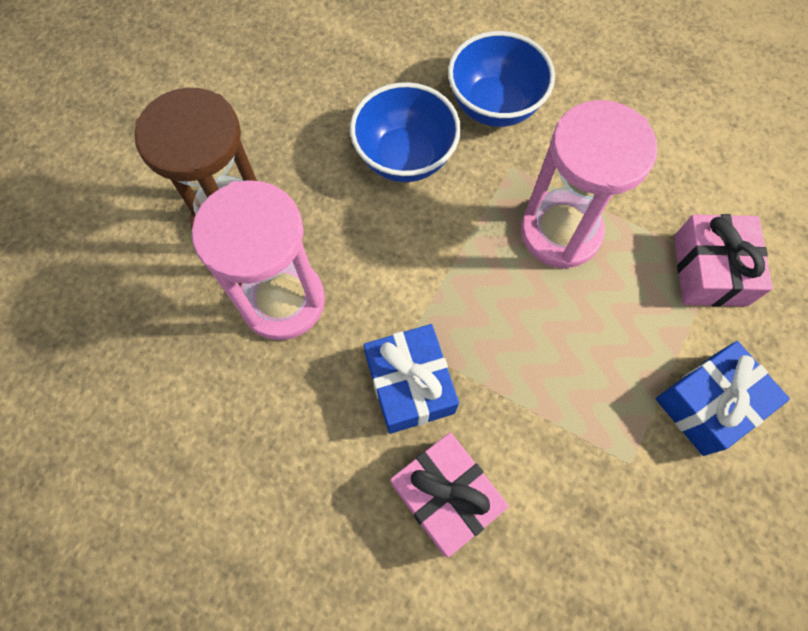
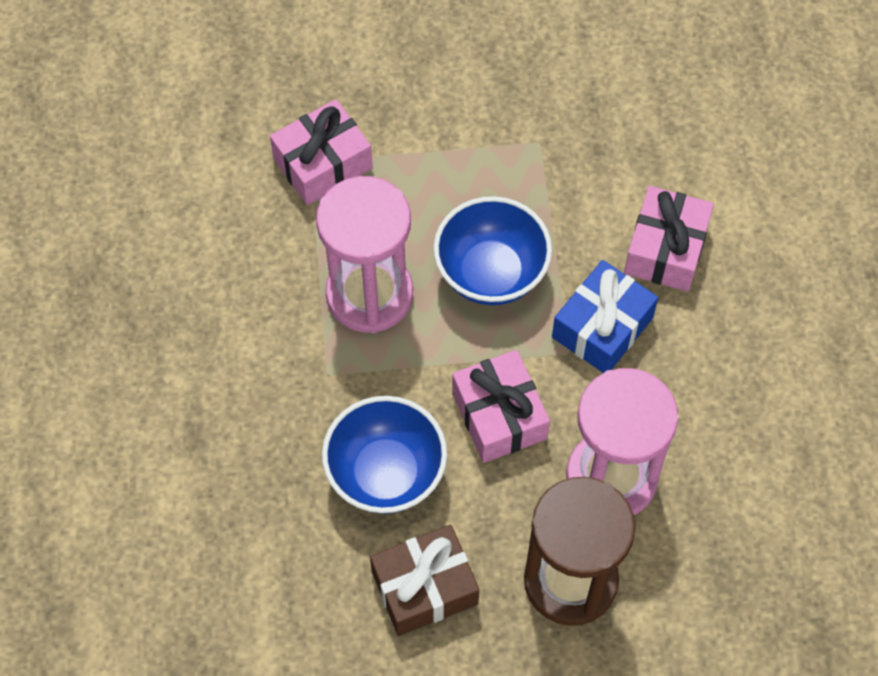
camera: 125 degrees left, 5 degrees down
blue bowl [448,31,555,127] -> blue bowl moved to [433,196,552,305]
blue gift [656,341,790,456] -> none
none -> brown gift [370,525,479,636]
none -> pink gift [452,350,550,463]

